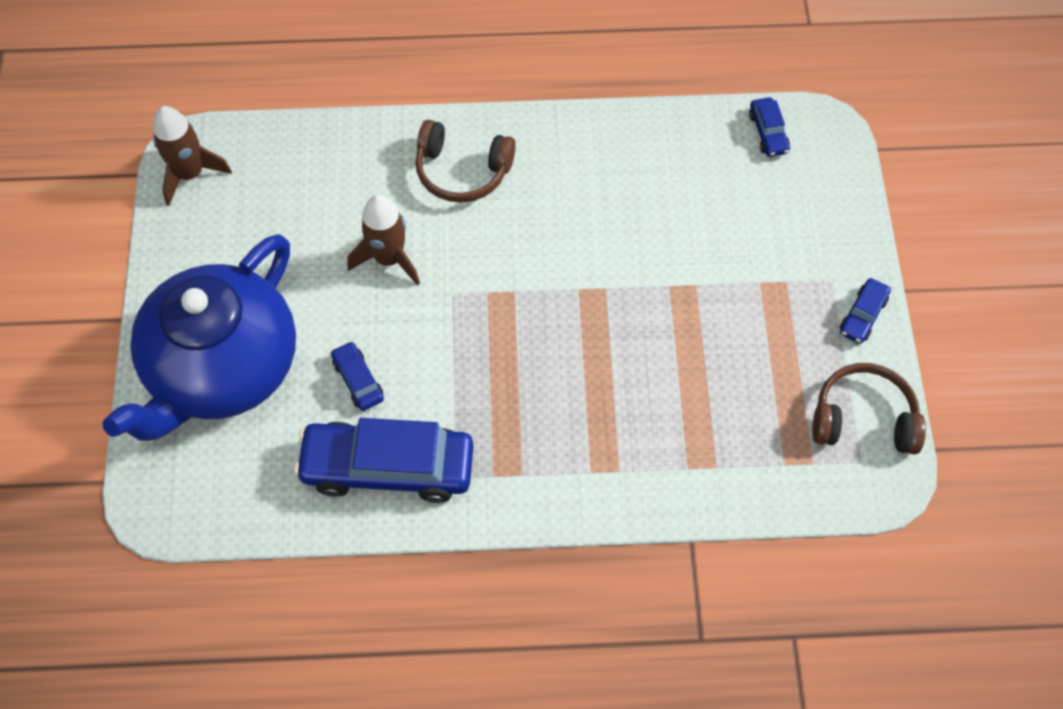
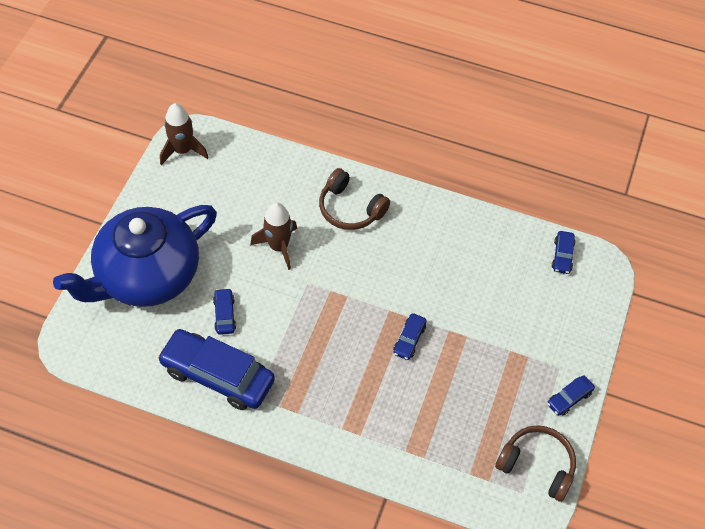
camera: 20 degrees right, 5 degrees down
none -> blue car [394,313,427,360]

